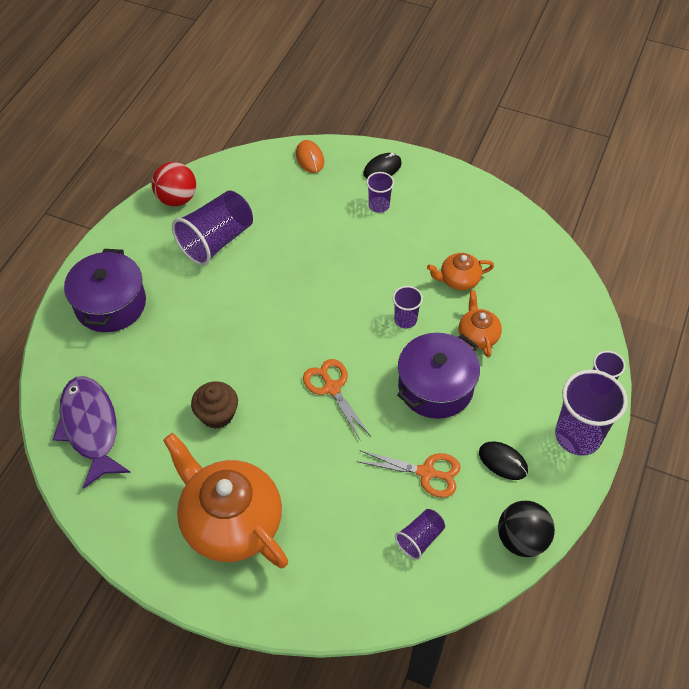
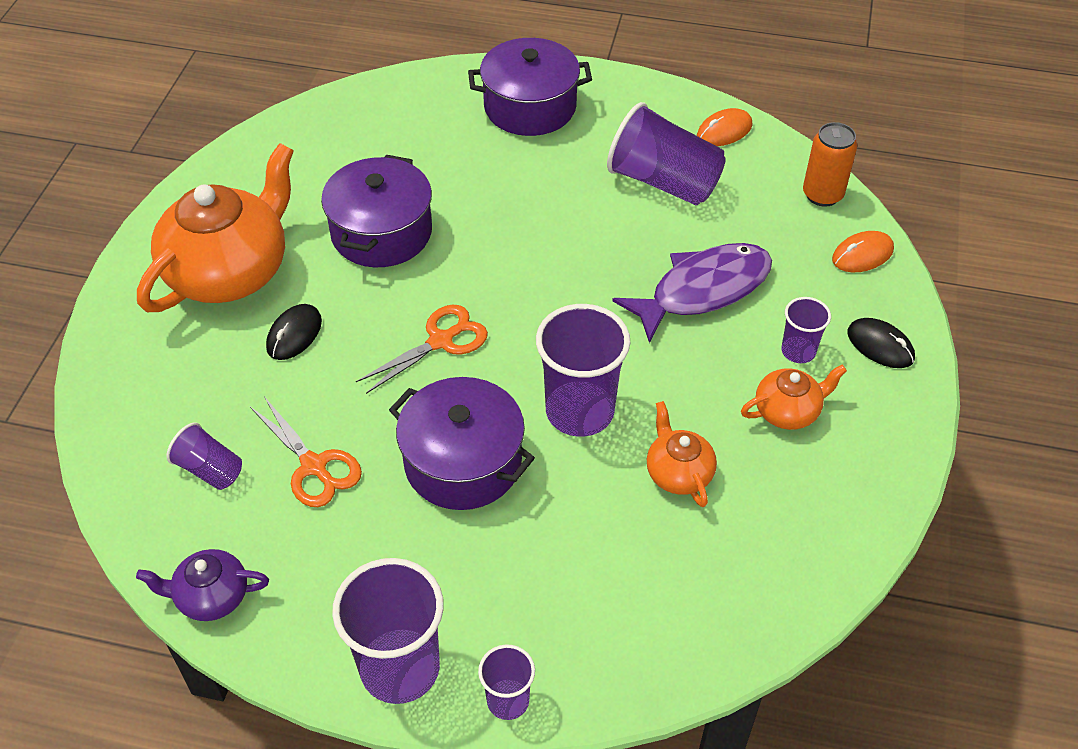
camera: 80 degrees right, 5 degrees down
purple fish [53,376,131,489] -> purple fish moved to [612,243,772,343]
red ball [152,162,196,206] -> orange mouse [697,108,753,146]
brown cupcake [191,381,238,429] -> purple pot [321,155,432,267]
orange scissors [357,451,461,498] -> orange scissors turned 45 degrees counterclockwise [250,397,362,507]
purple cup [393,286,423,329] -> purple cup [536,304,630,437], size x1.91
orange teapot [459,290,502,358] -> orange teapot moved to [741,365,847,430]
black mouse [479,442,528,480] -> black mouse moved to [266,304,322,360]
black ball [498,501,555,557] -> purple teapot [136,549,269,621]
none -> orange can [803,122,857,207]

